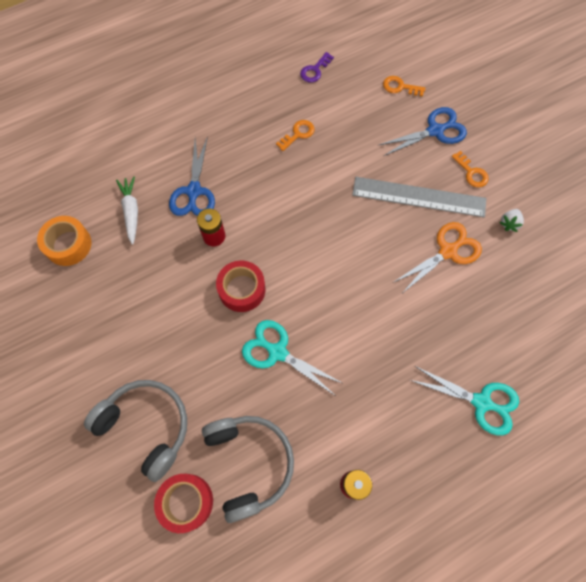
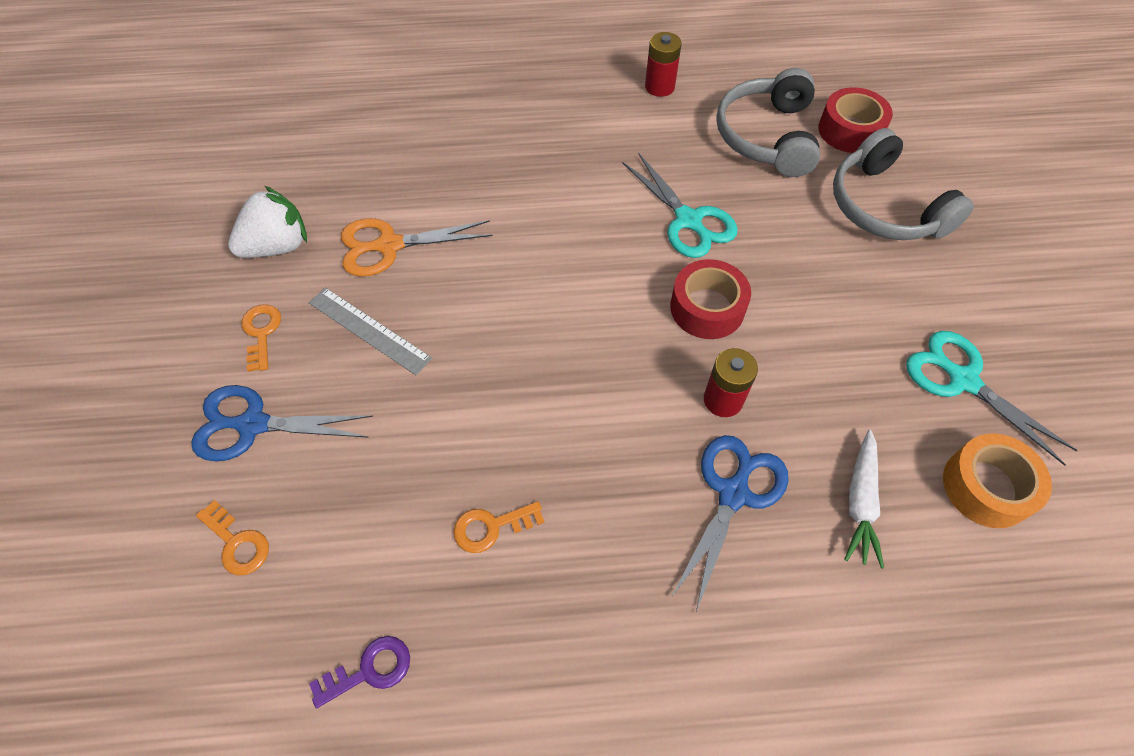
camera: 155 degrees left, 10 degrees down
grey ruler [352,177,486,217] -> grey ruler [309,288,432,375], size x0.65
turquoise scissors [410,366,519,436] -> turquoise scissors moved to [906,331,1078,466]
white strawberry [499,209,524,232] -> white strawberry [228,186,307,258], size x1.90

